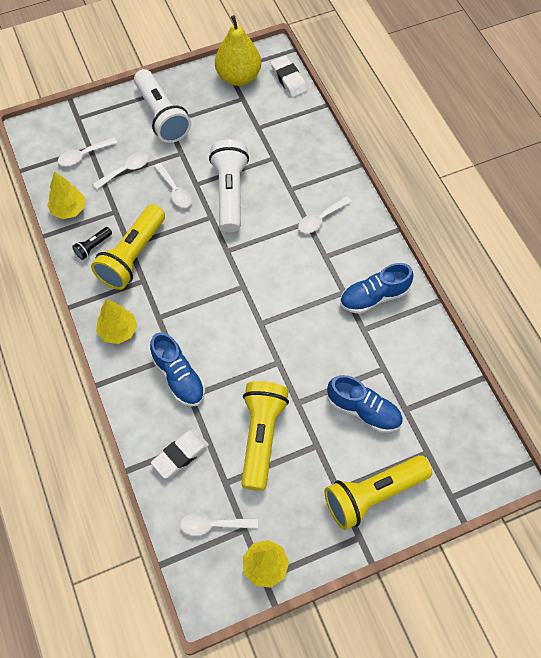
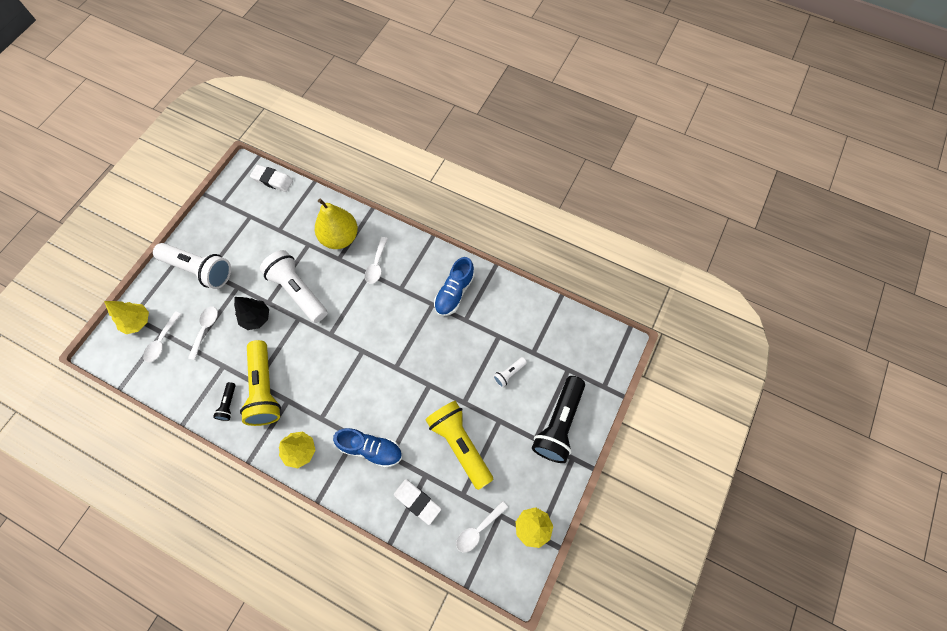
camera: 40 degrees left, 5 degrees up
yellow tree [47,171,85,219] -> yellow tree moved to [104,301,149,334]
white eraser [151,430,209,479] -> white eraser turned 60 degrees counterclockwise [394,479,441,525]
white spoon [154,163,192,208] -> black tree [234,297,269,330]
yellow pear [215,15,261,86] -> yellow pear moved to [315,198,358,249]
yellow flashlight [324,455,432,530] -> black flashlight [532,376,585,463]
blue shoe [327,375,403,433] -> white flashlight [493,357,527,388]

